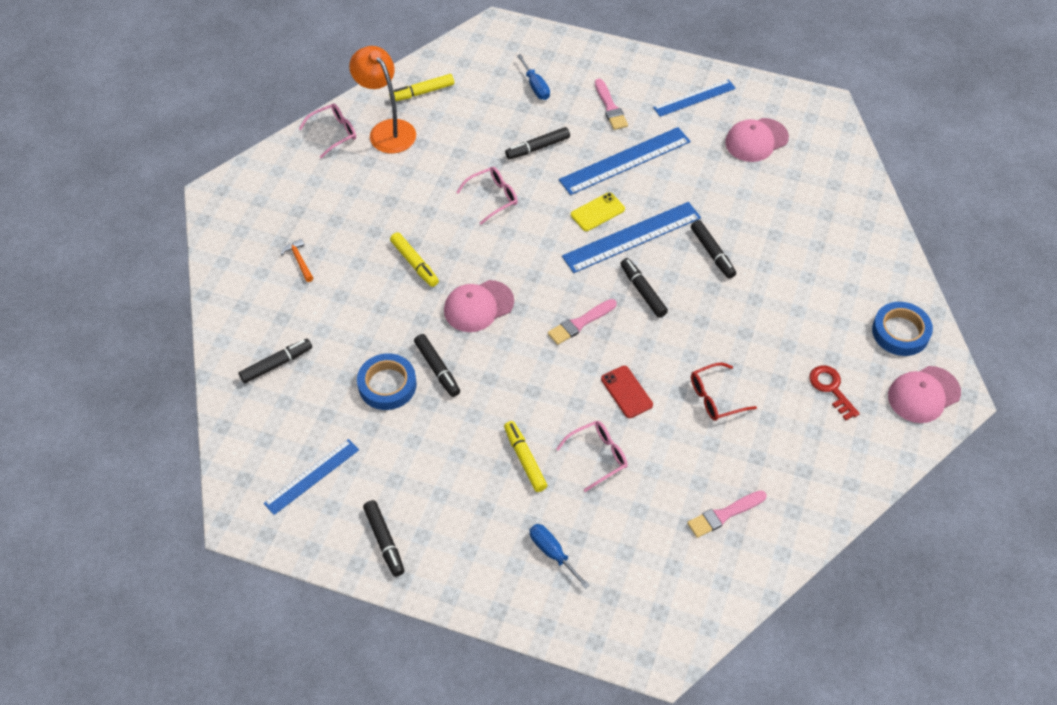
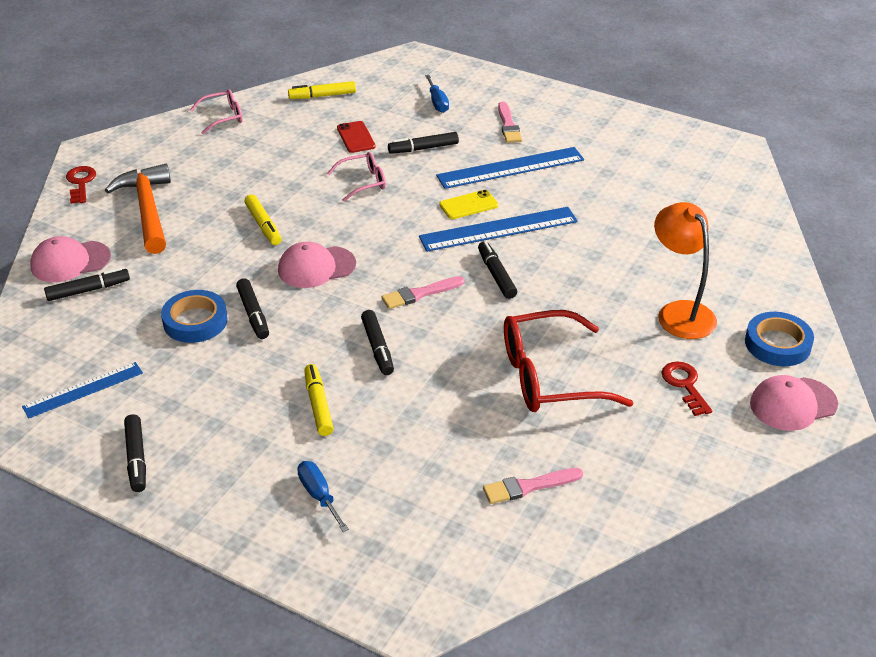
camera: 10 degrees right, 15 degrees down
orange hammer [281,239,313,282] -> orange hammer [105,164,171,254], size x2.43
orange lamp [349,46,416,153] -> orange lamp moved to [654,202,717,339]
pink glasses [556,421,628,492] -> none
red phone [601,366,653,418] -> red phone moved to [337,121,376,153]
blue ruler [653,79,736,117] -> none
black marker [691,220,736,279] -> black marker moved to [361,310,394,375]
red glasses [691,363,757,421] -> red glasses [504,310,633,412], size x1.87
pink cap [725,118,789,162] -> pink cap moved to [30,236,111,282]
none -> red key [66,166,96,204]

